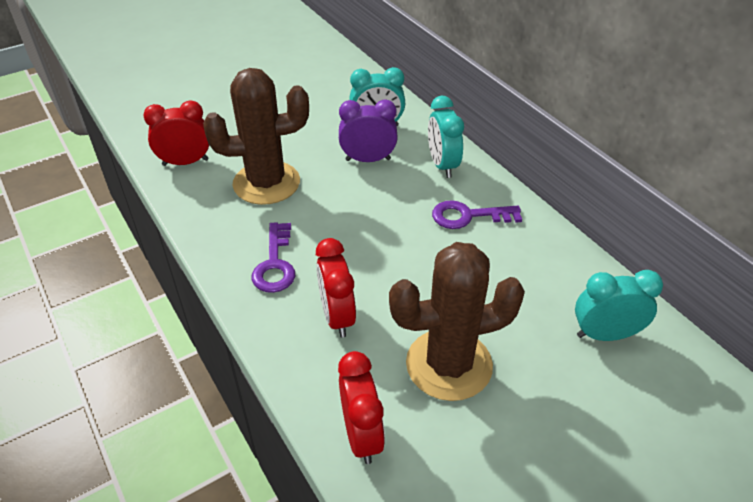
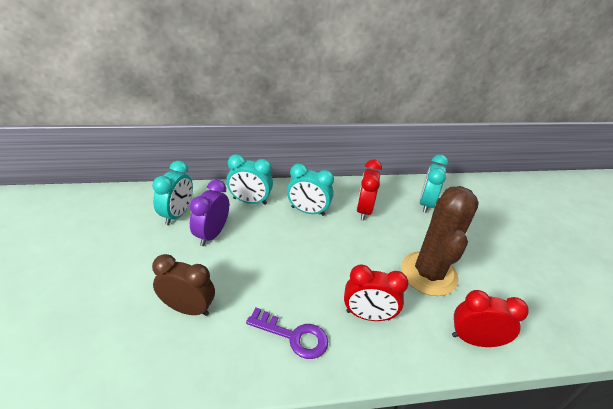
camera: 70 degrees left, 5 degrees down
red clock [143,100,209,166] -> red clock moved to [357,159,382,221]
brown cactus [203,68,309,205] -> brown clock [152,254,215,316]
purple key [432,200,522,229] -> turquoise clock [287,164,334,216]

